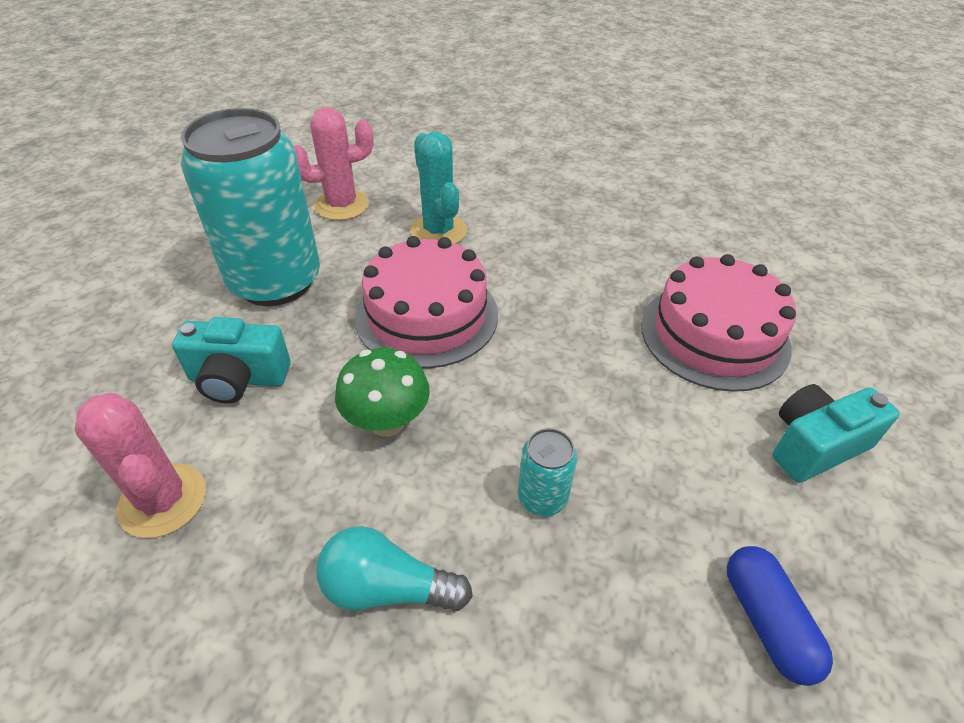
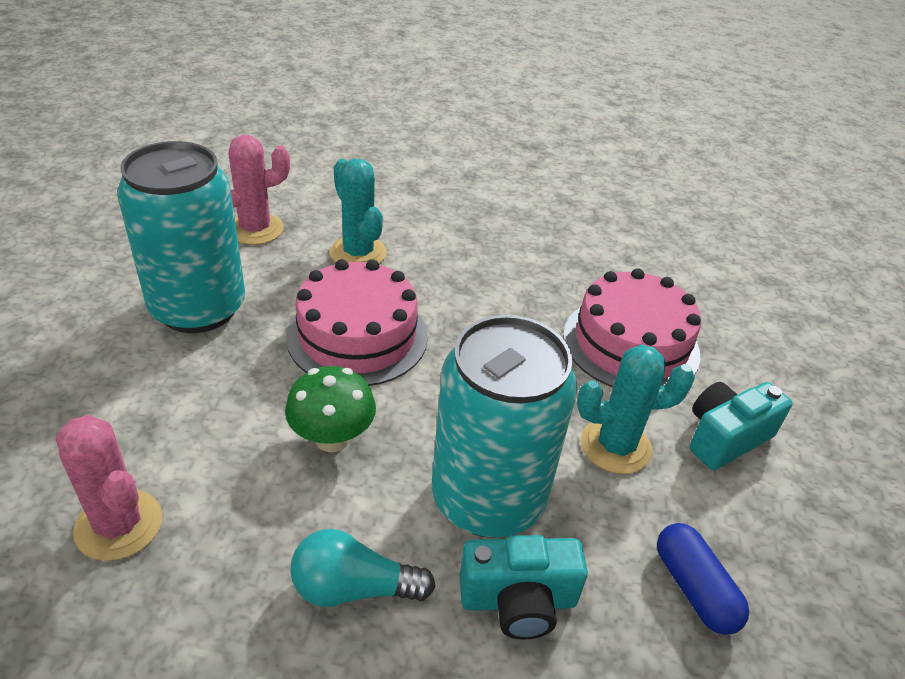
camera: 10 degrees left, 5 degrees down
turquoise camera [172,317,291,403] -> turquoise camera moved to [459,535,588,639]
turquoise can [518,428,577,516] -> turquoise can [432,315,578,538], size x2.45
none -> turquoise cactus [577,344,695,474]

